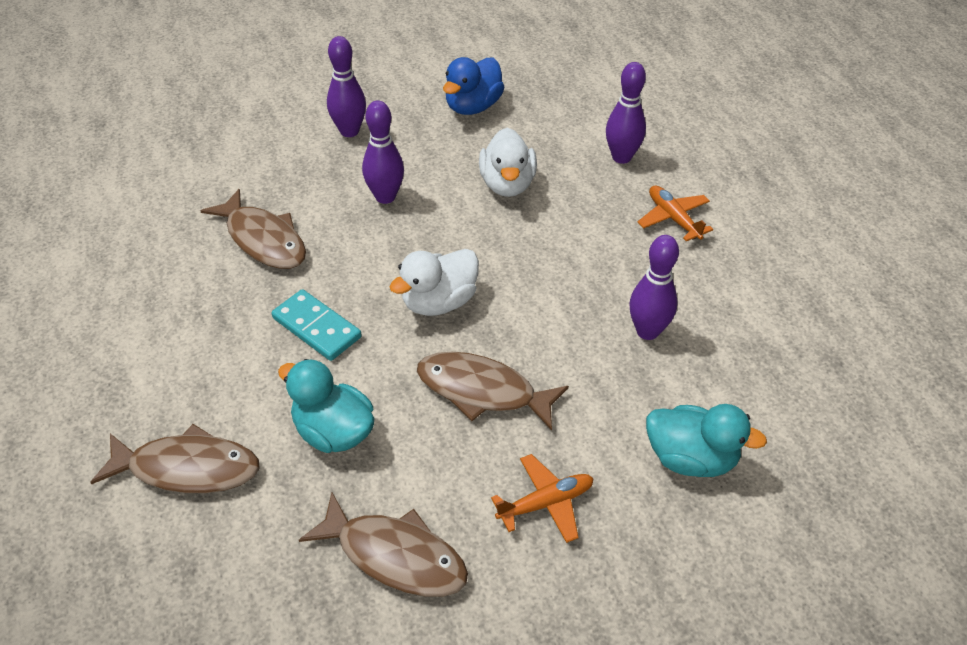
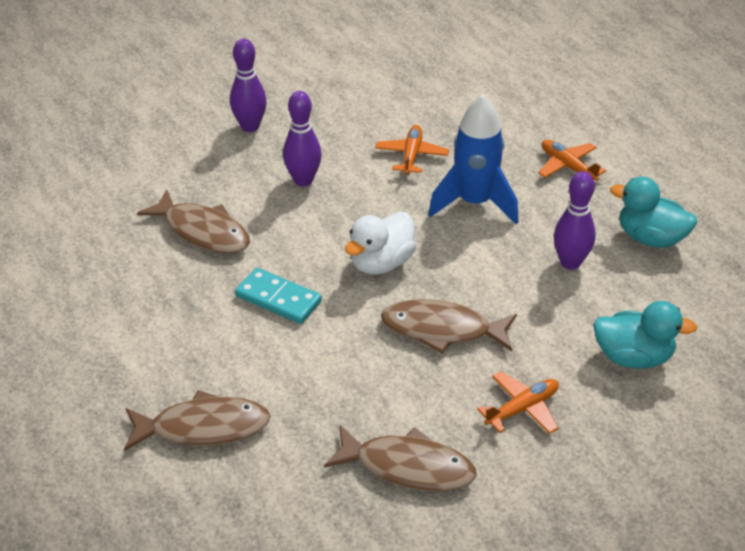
camera: 10 degrees left, 5 degrees down
turquoise duck [278,359,375,453] -> turquoise duck moved to [610,177,697,248]
blue duck [443,57,504,115] -> none
white duck [479,128,537,197] -> orange plane [375,125,449,175]
purple bowling pin [606,62,646,164] -> none
none -> blue rocket [428,94,518,224]

